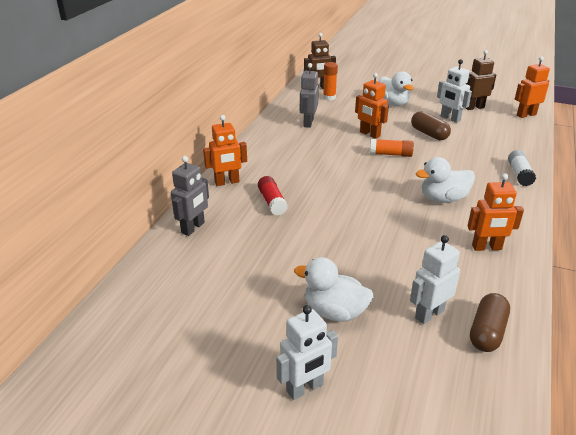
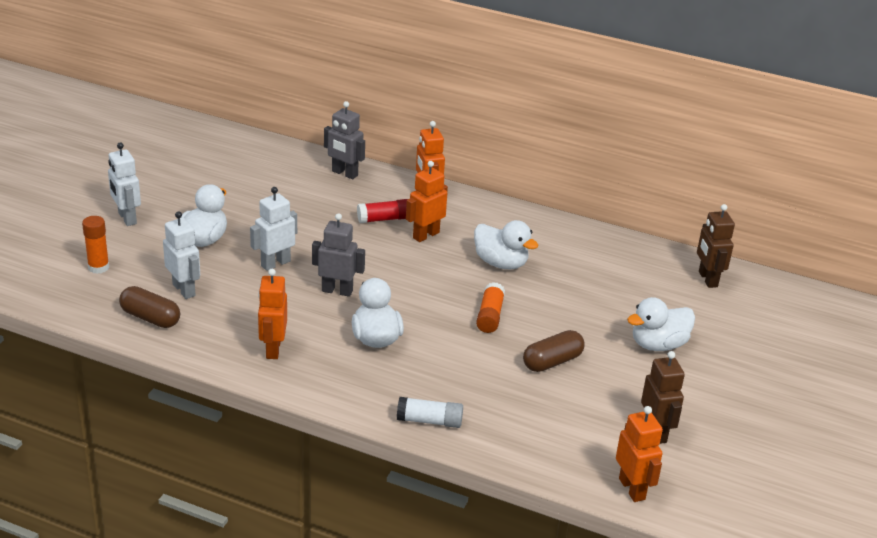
camera: 90 degrees right, 0 degrees up
grey robot [300,63,319,128] -> grey robot moved to [312,213,365,297]
orange glue stick [323,62,338,100] -> orange glue stick moved to [82,216,109,274]
orange robot [355,73,389,139] -> orange robot moved to [406,161,448,242]
white robot [437,59,472,123] -> white robot moved to [250,187,297,271]
none -> white duck [474,220,538,270]

